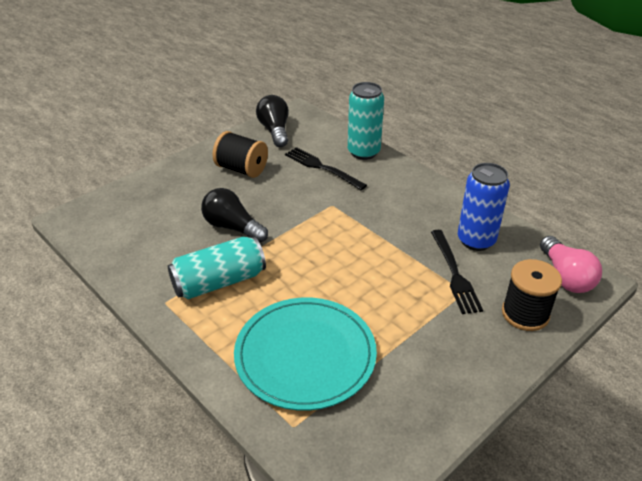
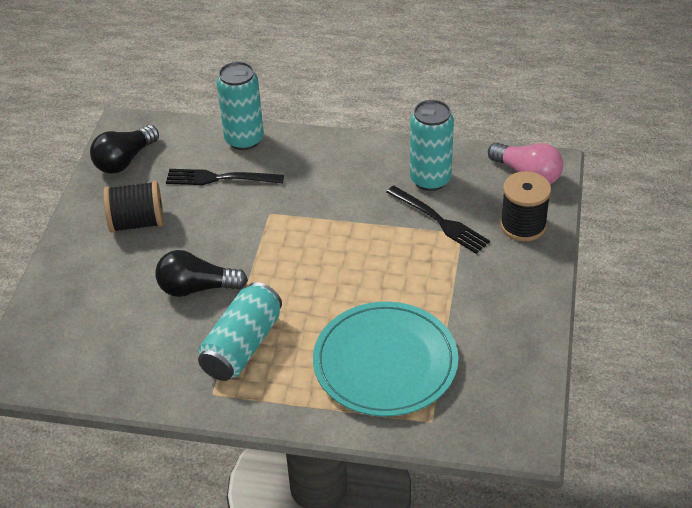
camera: 35 degrees left, 5 degrees up
black light bulb [256,95,289,147] -> black light bulb turned 90 degrees counterclockwise [90,125,159,174]
blue can [458,163,510,251] -> turquoise can [410,100,454,191]

